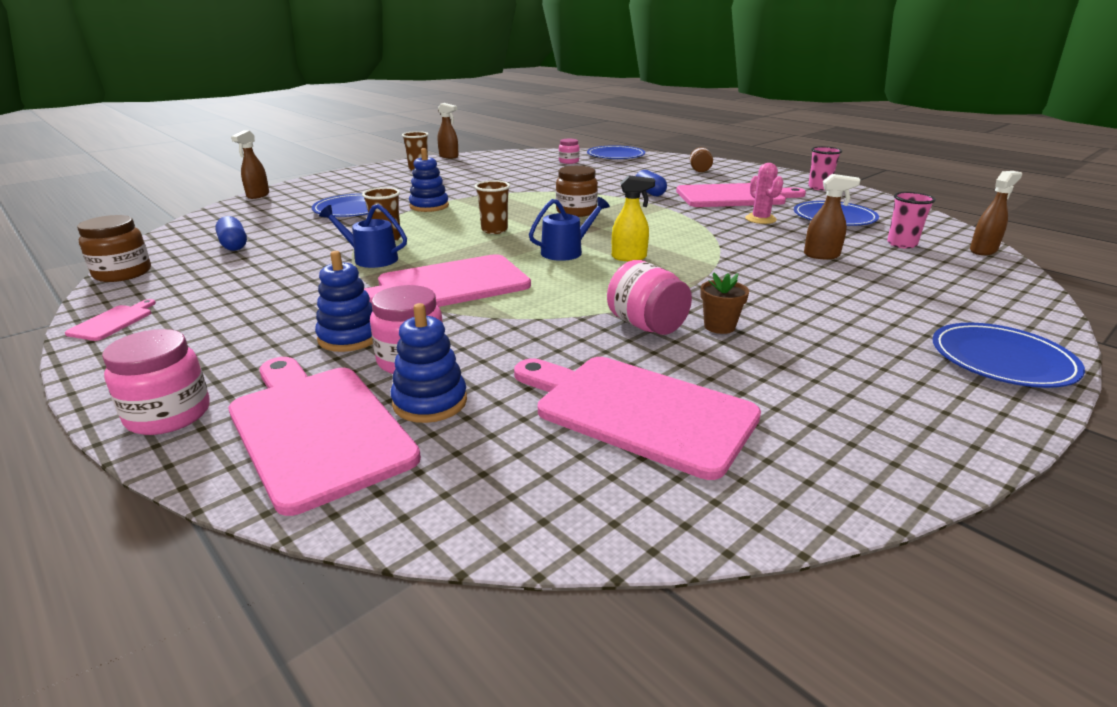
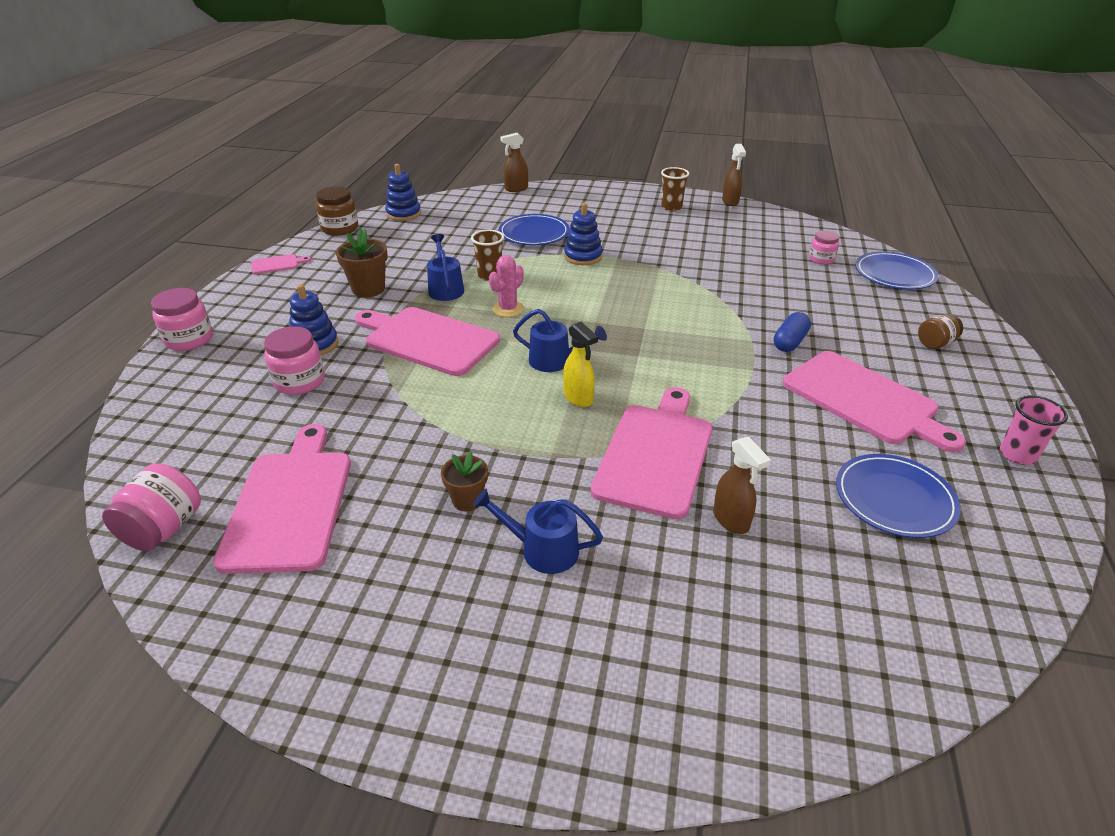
camera: 55 degrees right, 10 degrees up
blue capsule [215,216,247,251] -> none
pink cutting board [229,357,421,516] -> pink cutting board moved to [591,387,712,519]
blue stacking toy [391,303,467,423] -> blue stacking toy moved to [385,164,421,221]
brown cup [475,180,510,234] -> none
brown jar [556,166,598,217] -> none
pink jar [607,260,692,335] -> pink jar moved to [102,463,201,551]
pink cactus [745,163,783,224] -> pink cactus moved to [489,255,524,317]
pink cup [887,192,936,249] -> none
blue plate [932,323,1085,388] -> none
brown spray bottle [970,171,1022,255] -> none
none -> brown flower pot [336,229,388,297]
none -> blue watering can [473,489,603,574]

